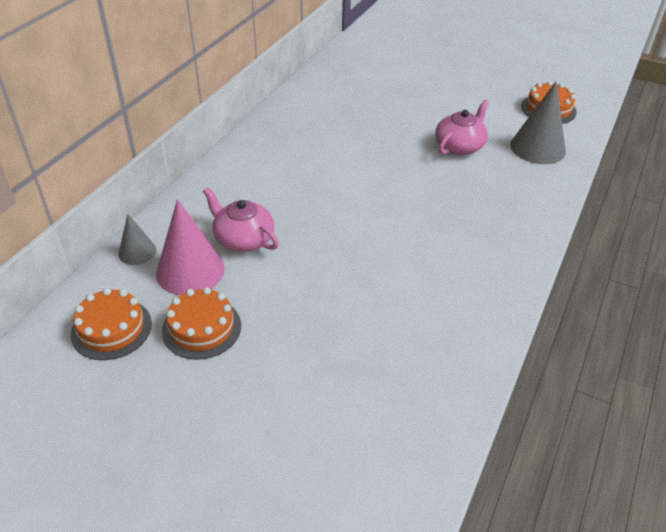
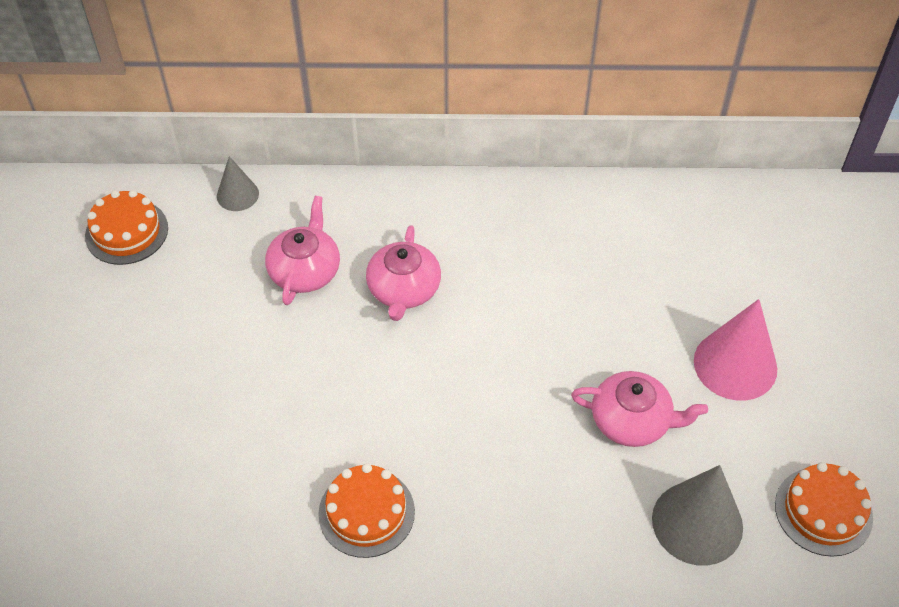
camera: 65 degrees right, 10 degrees up
pink cone [156,199,225,295] -> pink cone moved to [694,299,777,401]
orange cake [162,287,241,360] -> orange cake moved to [318,463,415,558]
none -> pink teapot [366,225,441,321]

